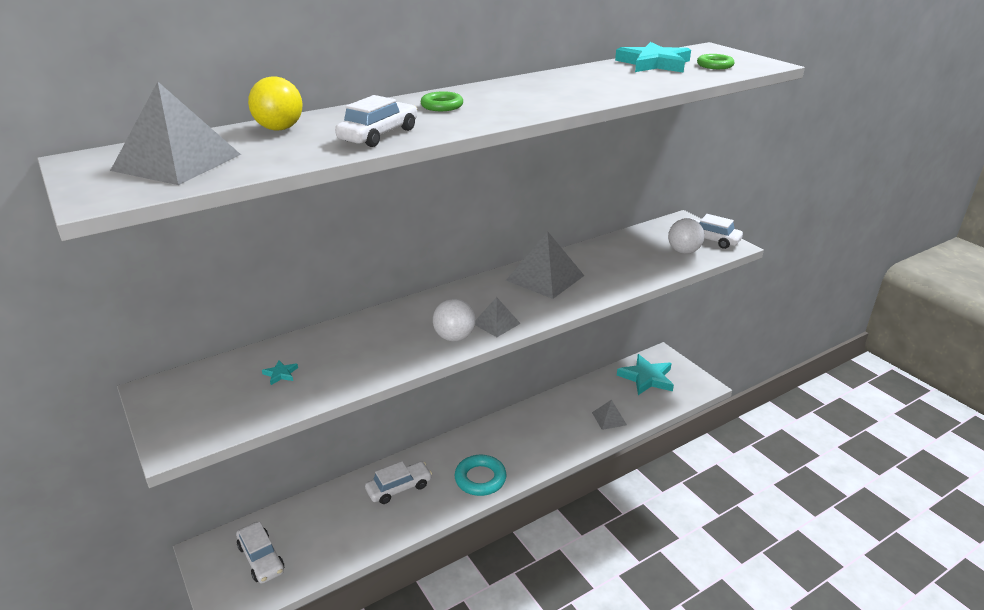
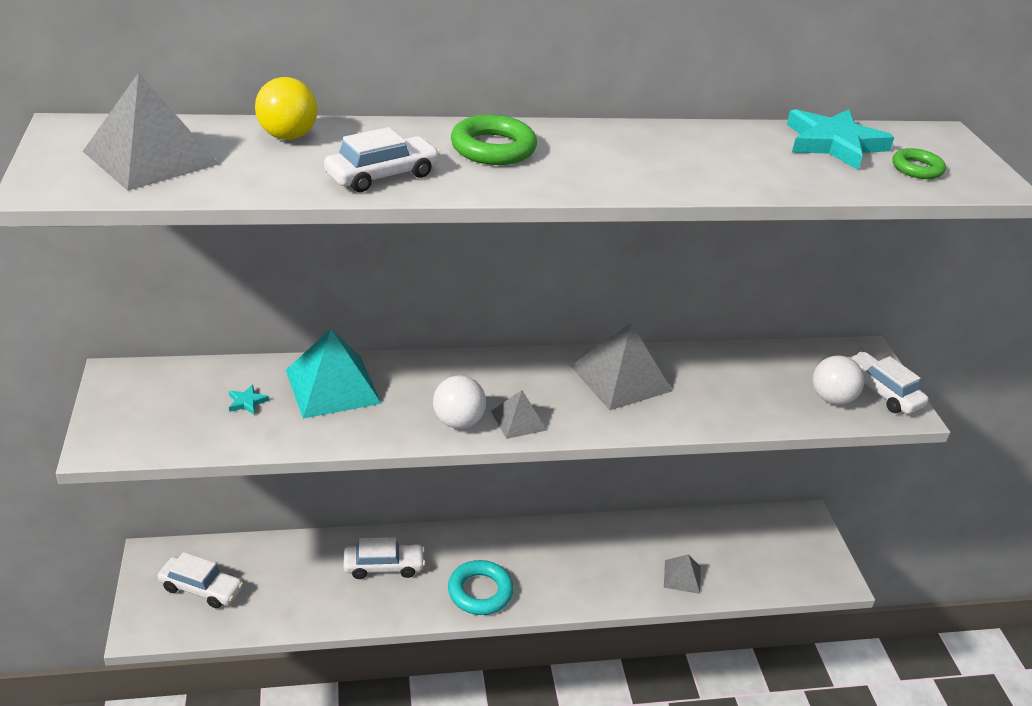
camera: 20 degrees right, 5 degrees up
white car [236,522,284,584] -> white car turned 60 degrees counterclockwise [158,552,243,609]
green ring [421,91,463,111] -> green ring [451,115,537,165], size x1.60
turquoise star [617,354,674,395] -> none
none -> turquoise pyramid [286,329,382,419]

